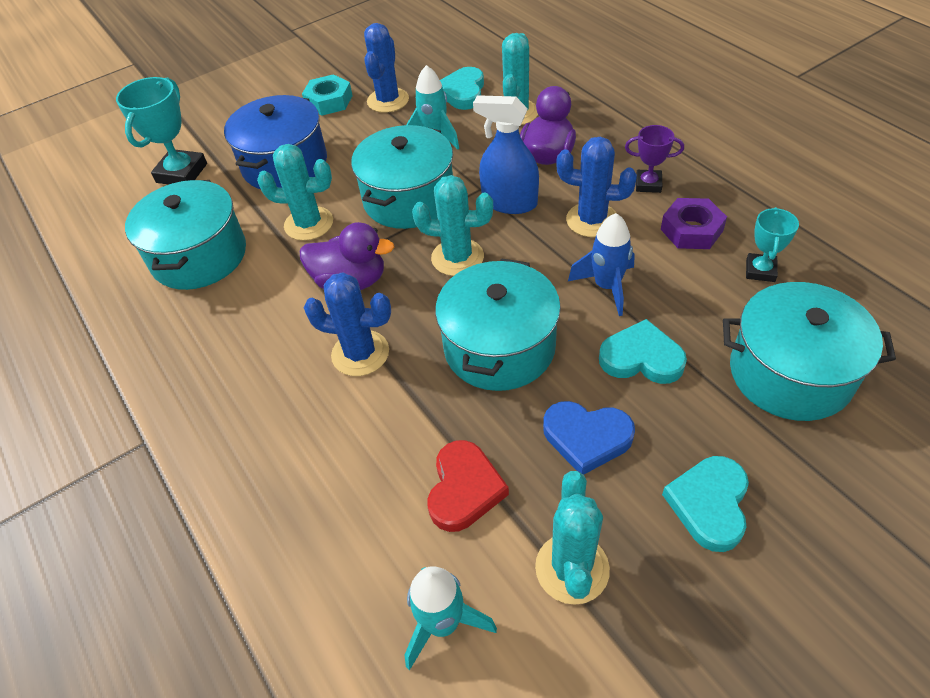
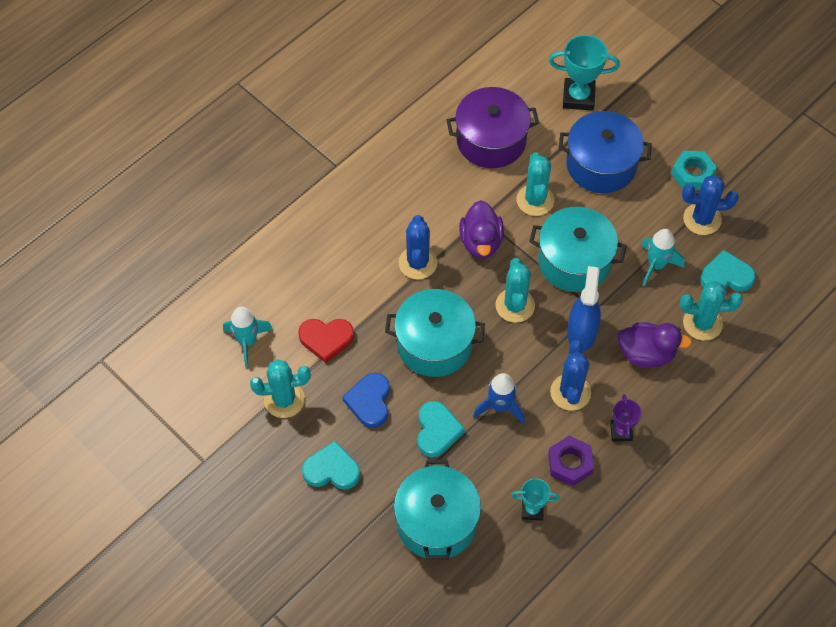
camera: 75 degrees right, 10 degrees up
turquoise pot [125,180,246,290] -> purple pot [447,87,539,168]

